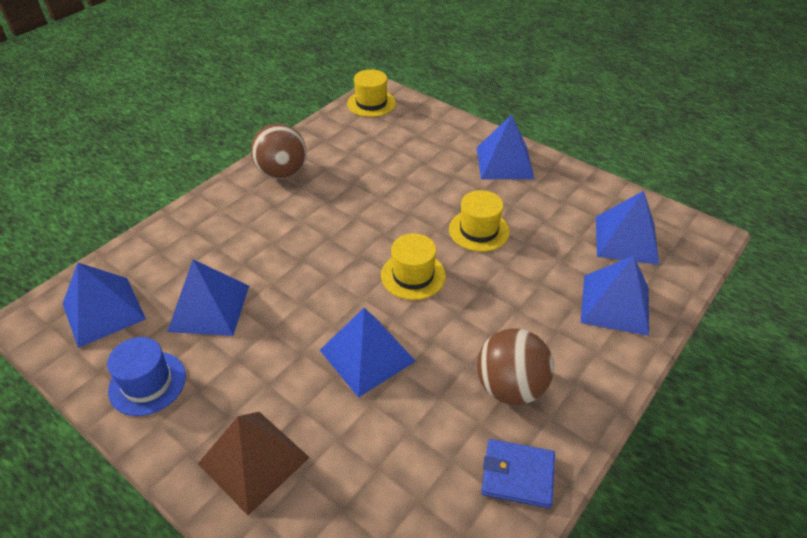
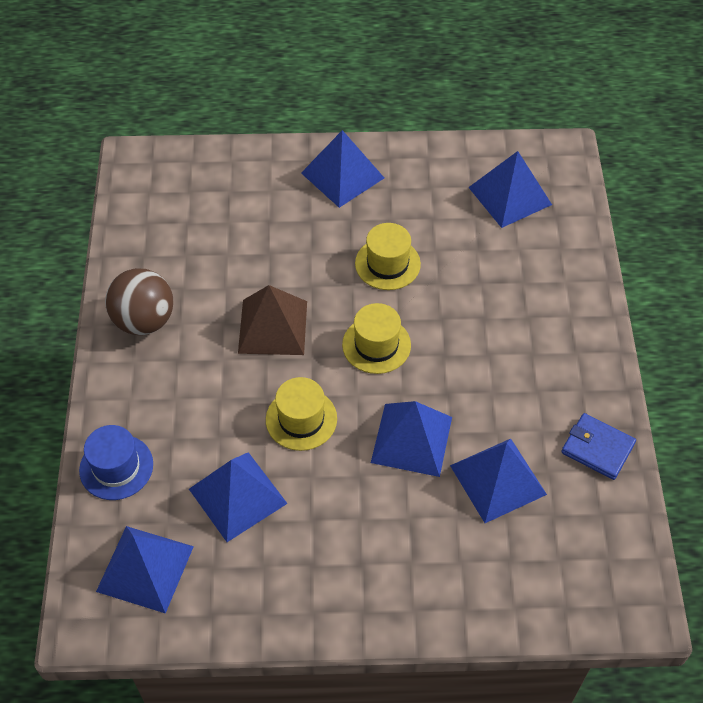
camera: 40 degrees left, 10 degrees up
blue hat [107,337,186,416] -> blue hat moved to [79,425,153,500]
brown pyramid [198,412,310,515] -> brown pyramid moved to [238,285,307,355]
yellow hat [347,69,396,117] -> yellow hat moved to [266,377,337,451]
brown ball [477,328,554,405] -> none
blue wallet [481,439,555,508] -> blue wallet turned 60 degrees clockwise [561,413,636,480]
blue pyramid [581,256,649,336] -> blue pyramid moved to [450,439,547,523]

